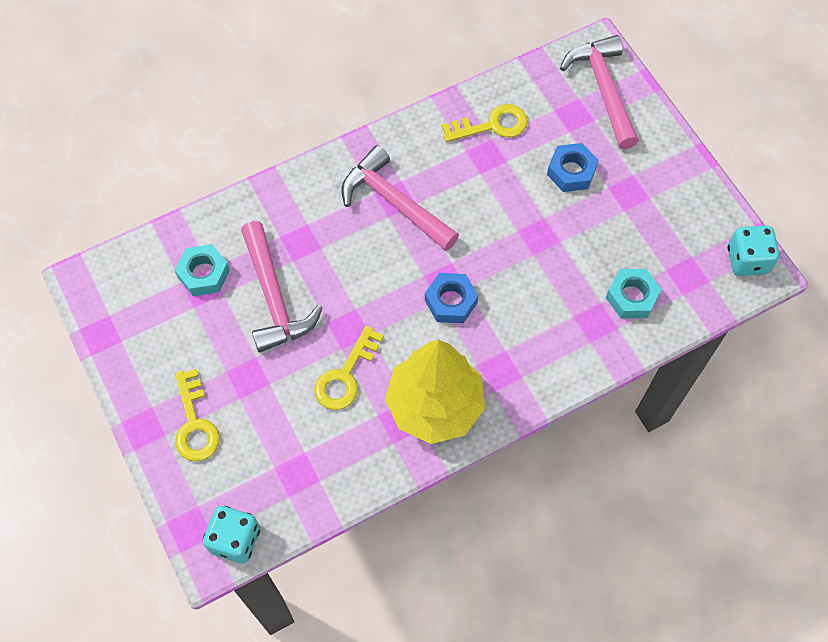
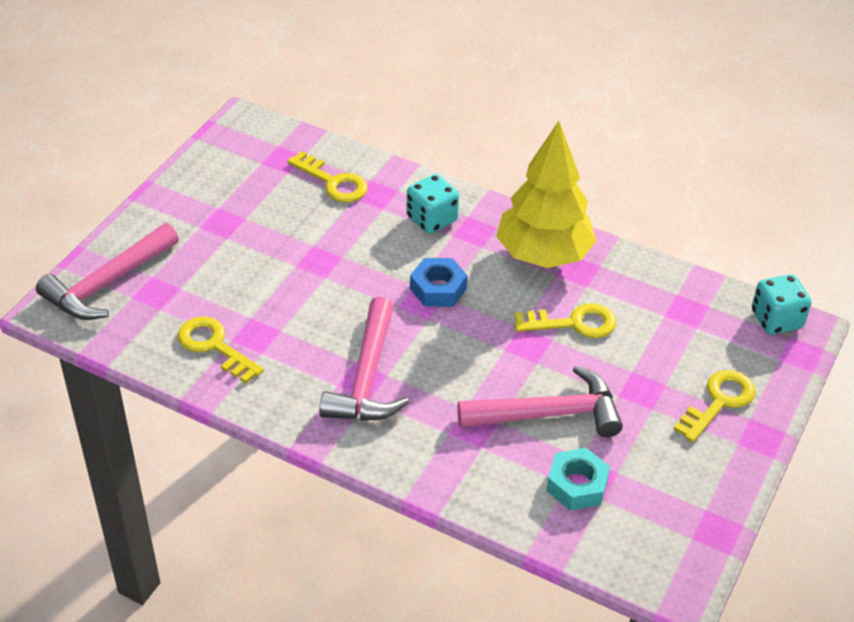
camera: 125 degrees left, 20 degrees down
pink hammer [241,221,323,352] -> pink hammer turned 45 degrees clockwise [457,365,623,437]
blue nut [547,143,598,192] -> none
turquoise nut [606,269,662,318] -> yellow key [288,151,368,202]
turquoise dice [727,226,780,276] -> turquoise dice moved to [406,174,459,234]

